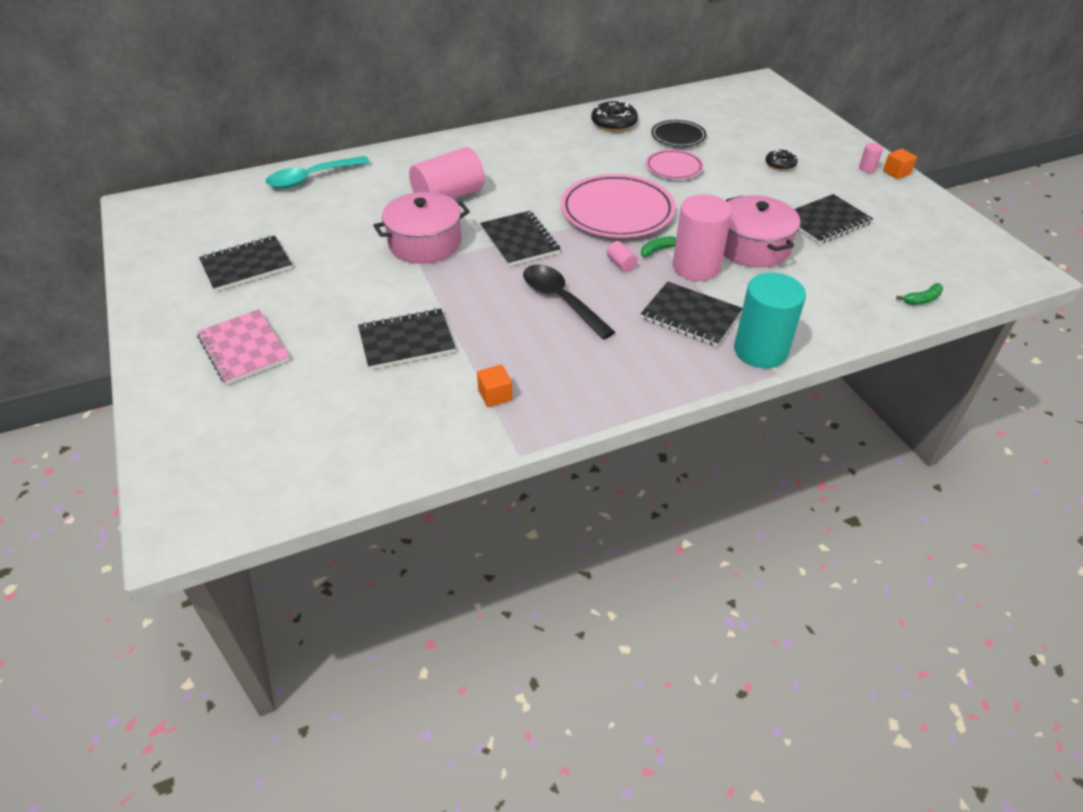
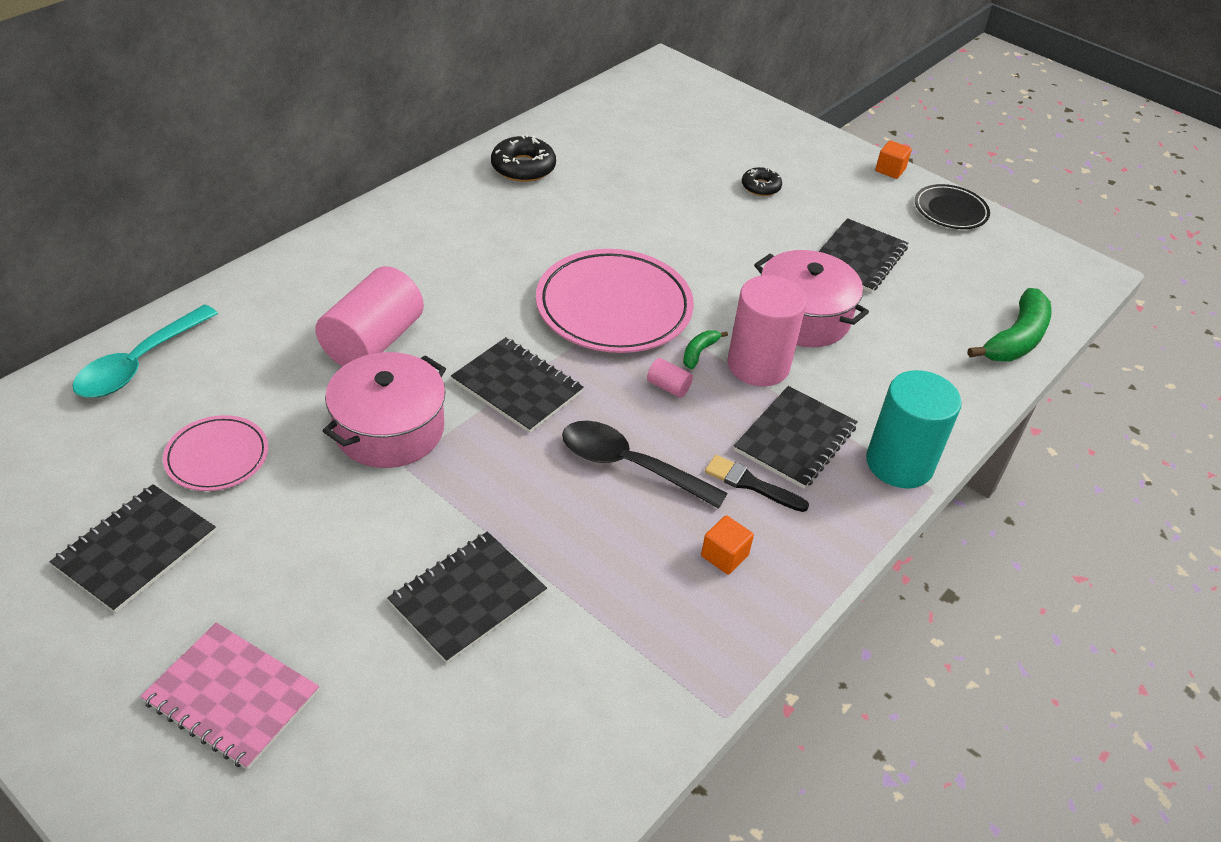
camera: 30 degrees left, 0 degrees up
orange cube [477,365,512,407] -> orange cube moved to [701,515,754,575]
black notebook [641,282,743,346] -> black notebook turned 60 degrees counterclockwise [734,386,858,489]
pink plate [646,149,704,179] -> pink plate moved to [163,415,268,491]
black plate [651,120,706,147] -> black plate moved to [915,184,990,229]
pink cylinder [859,143,883,173] -> none
green banana [896,283,943,305] -> green banana [968,288,1052,362], size x2.09
none -> black brush [705,455,809,512]

